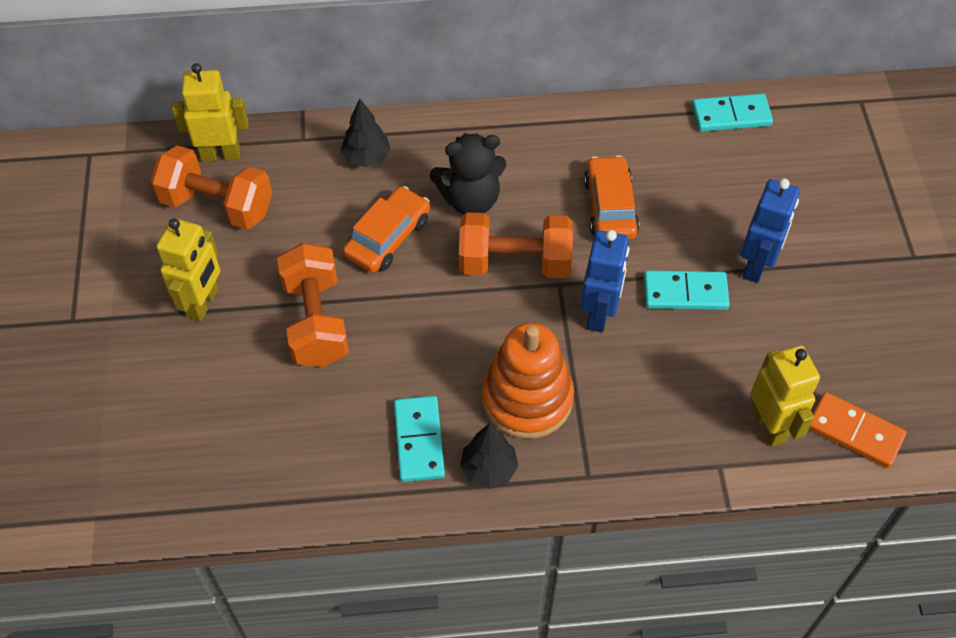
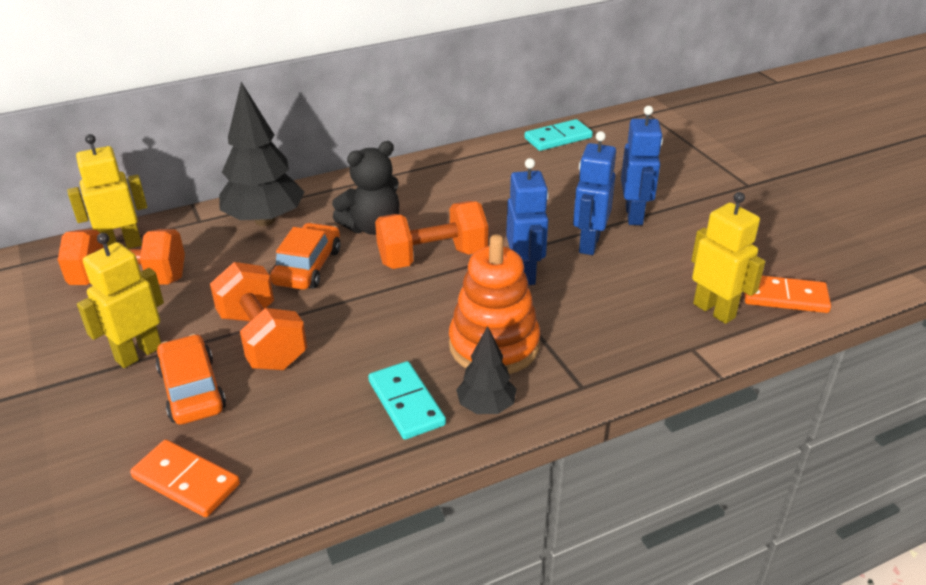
camera: 20 degrees left, 20 degrees down
yellow robot [156,218,220,321] -> yellow robot turned 135 degrees counterclockwise [77,233,164,368]
black tree [341,99,390,167] -> black tree [219,82,304,226], size x1.82
orange car [584,155,639,240] -> orange car moved to [155,334,226,425]
turquoise domino [644,270,730,310] -> blue robot [573,131,616,255]
none -> orange domino [130,439,240,517]

